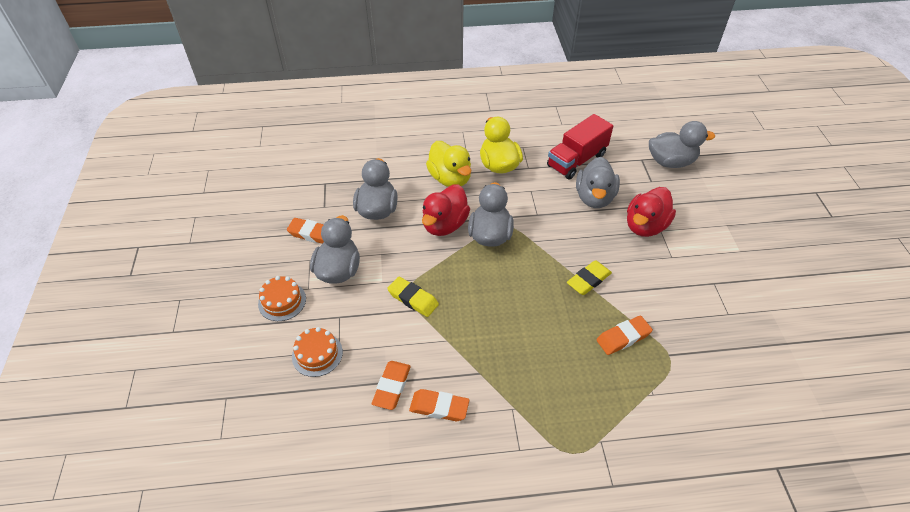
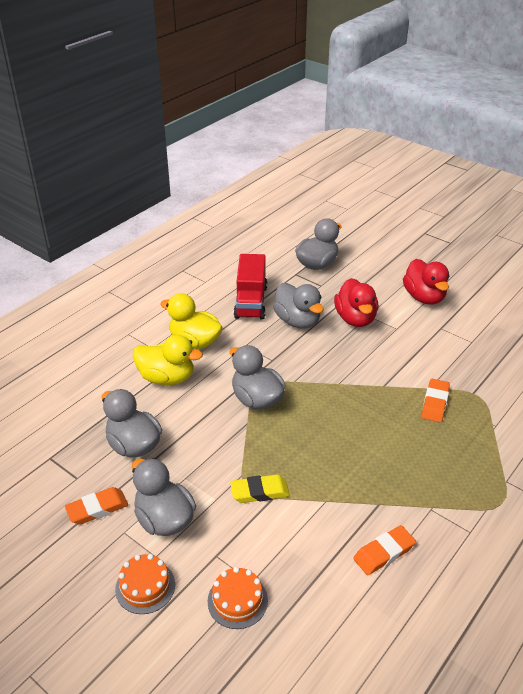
camera: 45 degrees left, 10 degrees down
orange eraser [372,361,411,410] -> none
red duck [422,184,470,236] -> red duck moved to [403,259,449,305]
yellow eraser [567,260,612,295] -> none

